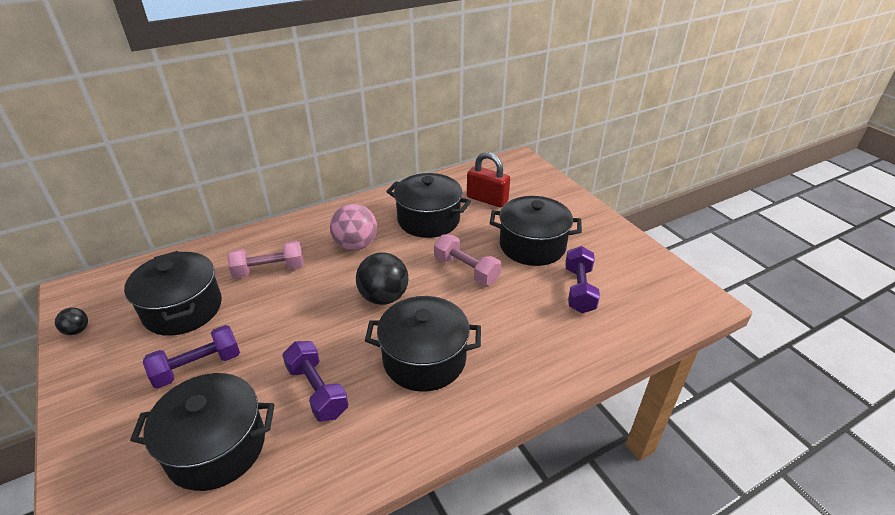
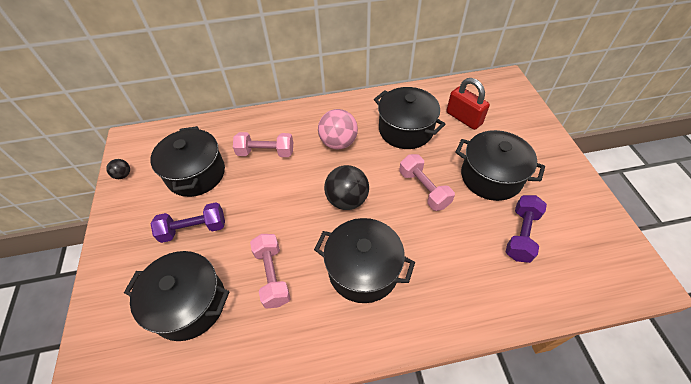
camera: 20 degrees right, 15 degrees up
purple dumbbell [282,341,348,422] -> pink dumbbell [250,234,291,309]

